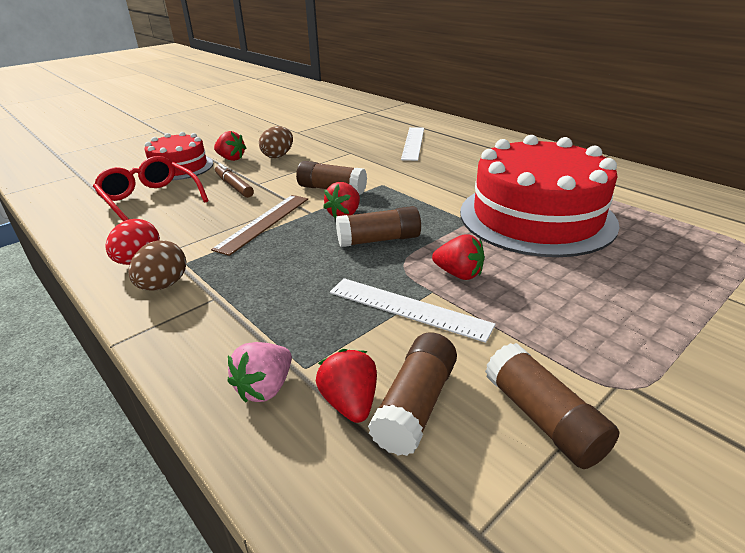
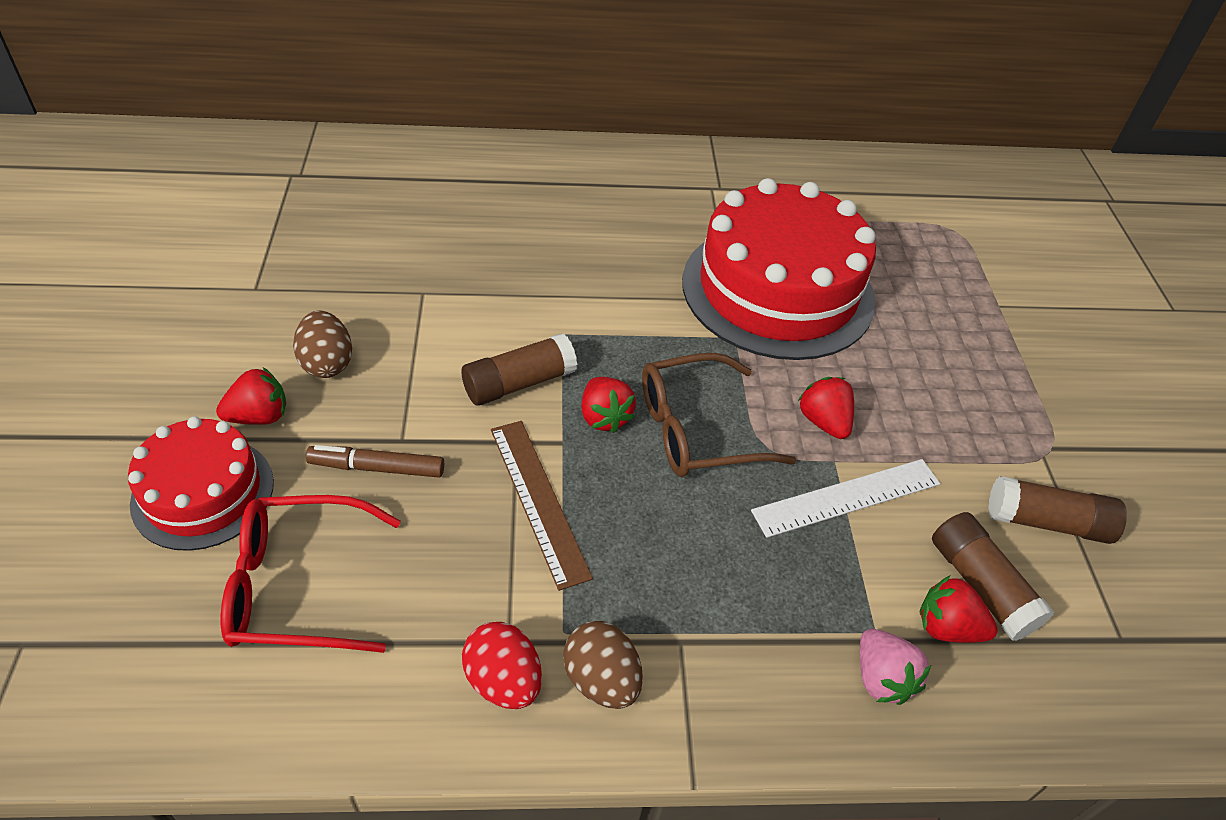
camera: 55 degrees left, 15 degrees up
brown glue stick [336,206,421,247] -> brown glasses [642,353,796,477]
white ruler [401,127,424,161] -> none
red strawberry [432,234,485,280] -> red strawberry turned 90 degrees counterclockwise [798,377,854,439]

